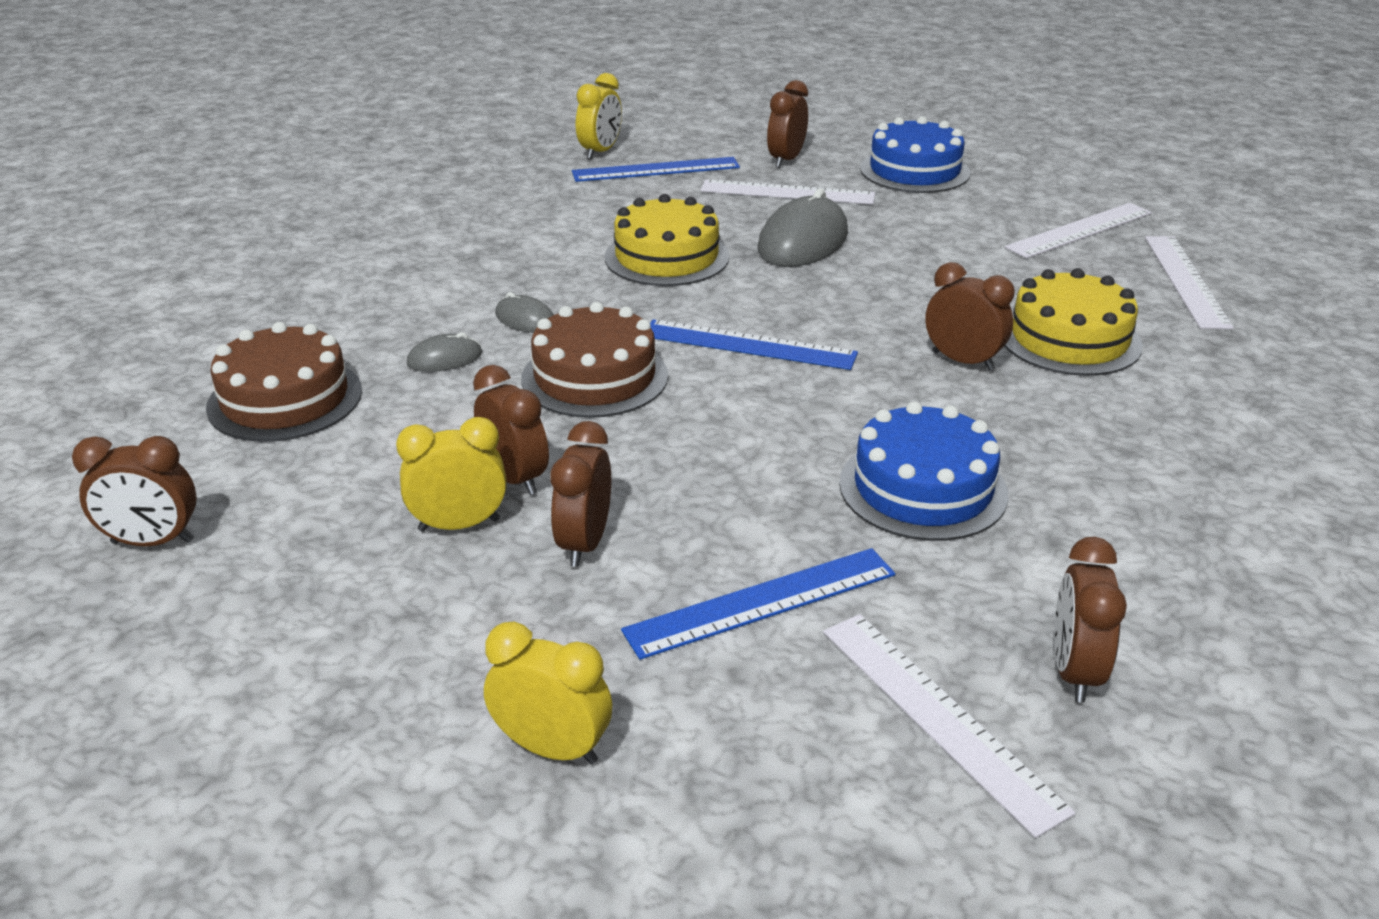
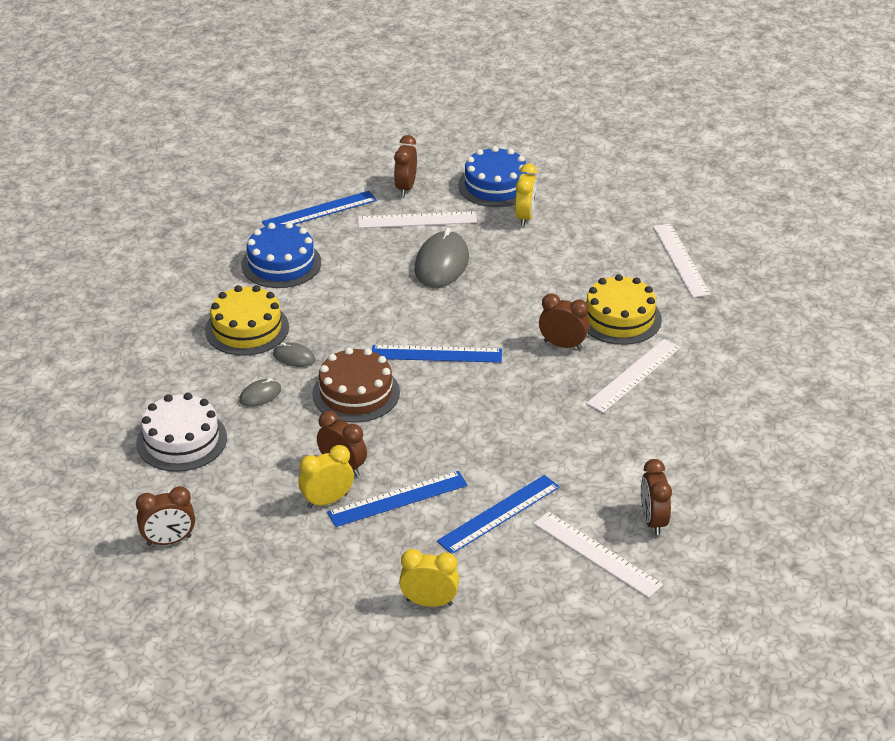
camera: 15 degrees left, 5 degrees up
brown cake [206,322,362,442] -> white cake [136,393,227,472]
brown clock [551,421,611,567] -> blue ruler [327,471,468,527]
yellow clock [576,73,622,159] -> yellow clock moved to [515,163,537,226]
yellow cake [605,194,729,286] -> yellow cake moved to [205,285,289,356]
blue cake [839,401,1008,541] -> blue cake moved to [241,222,321,288]
white ruler [1005,203,1152,258] -> white ruler moved to [586,339,681,413]

